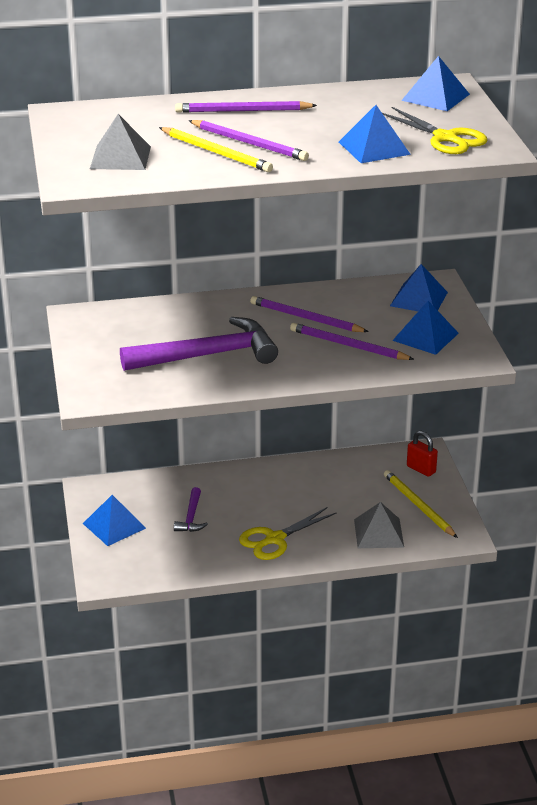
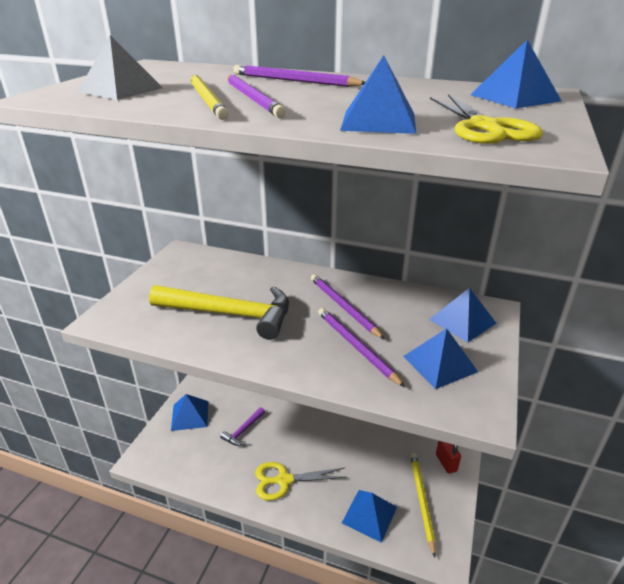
camera: 30 degrees right, 0 degrees up
purple hammer [120,317,278,371] -> yellow hammer [149,285,289,340]
grey pyramid [354,502,404,548] -> blue pyramid [342,490,397,543]

